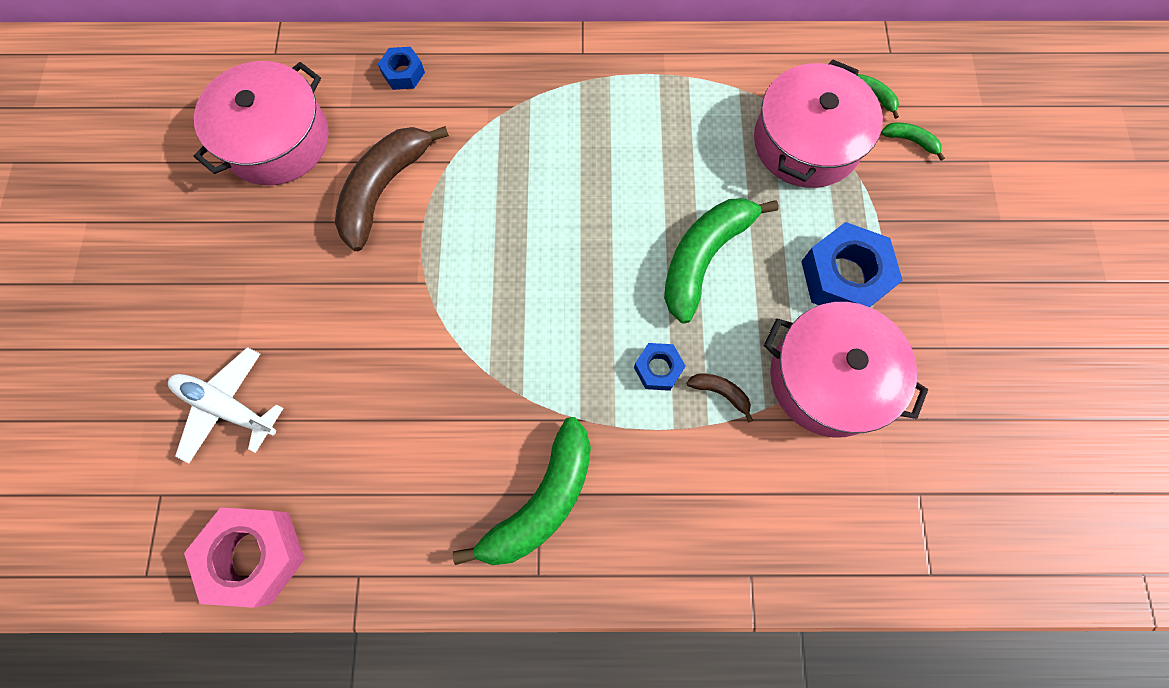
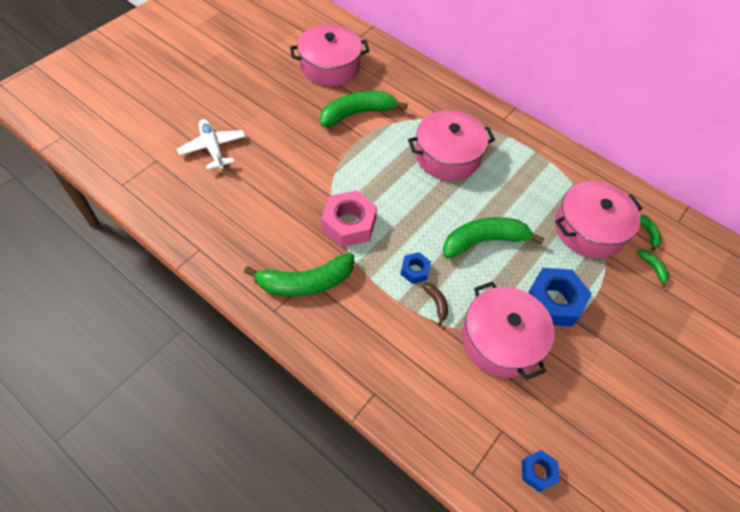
camera: 35 degrees right, 15 degrees down
pink nut [184,507,305,608] -> pink nut moved to [321,190,377,247]
brown banana [335,126,449,251] -> green banana [320,91,407,127]
blue nut [378,47,425,90] -> blue nut moved to [522,450,560,492]
none -> pink pot [408,110,495,181]

